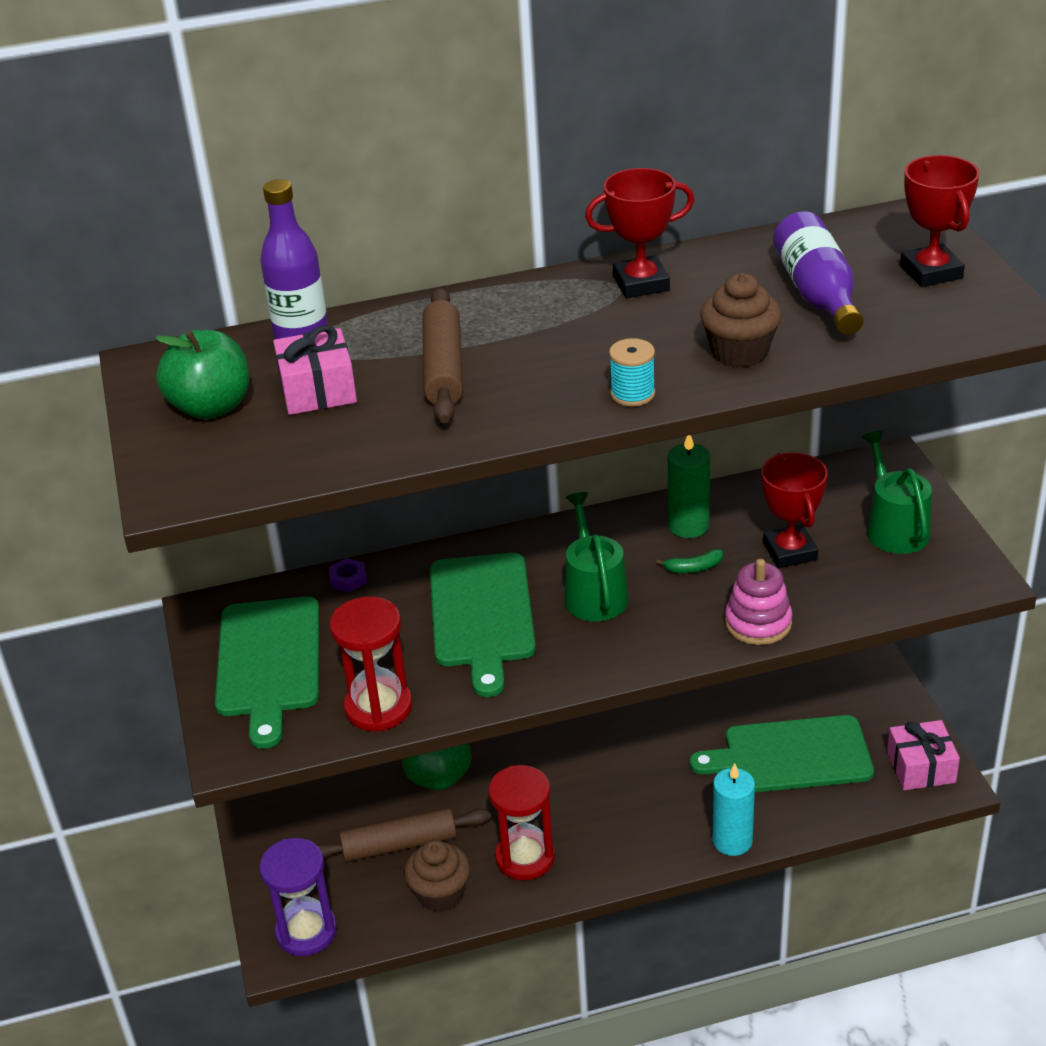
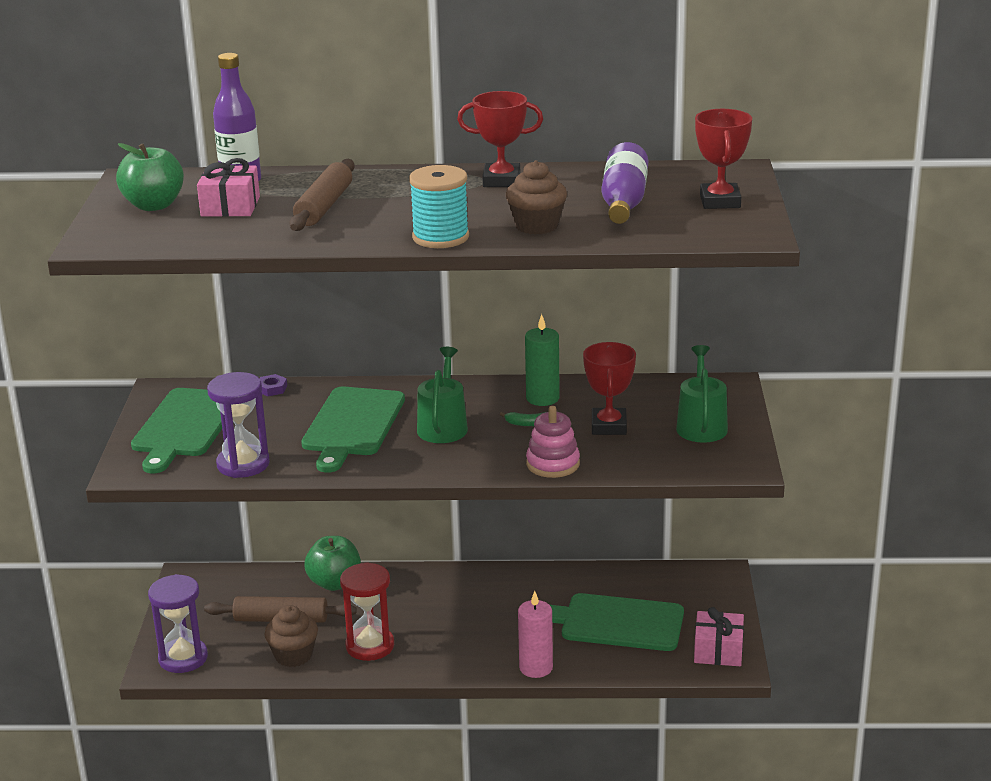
camera: 15 degrees right, 10 degrees down
red hourglass [329,597,413,732] -> purple hourglass [207,372,270,478]
turquoise spool [609,338,655,407] -> turquoise spool [409,165,469,248], size x1.69
turquoise candle [712,763,755,856] -> pink candle [518,591,553,678]

